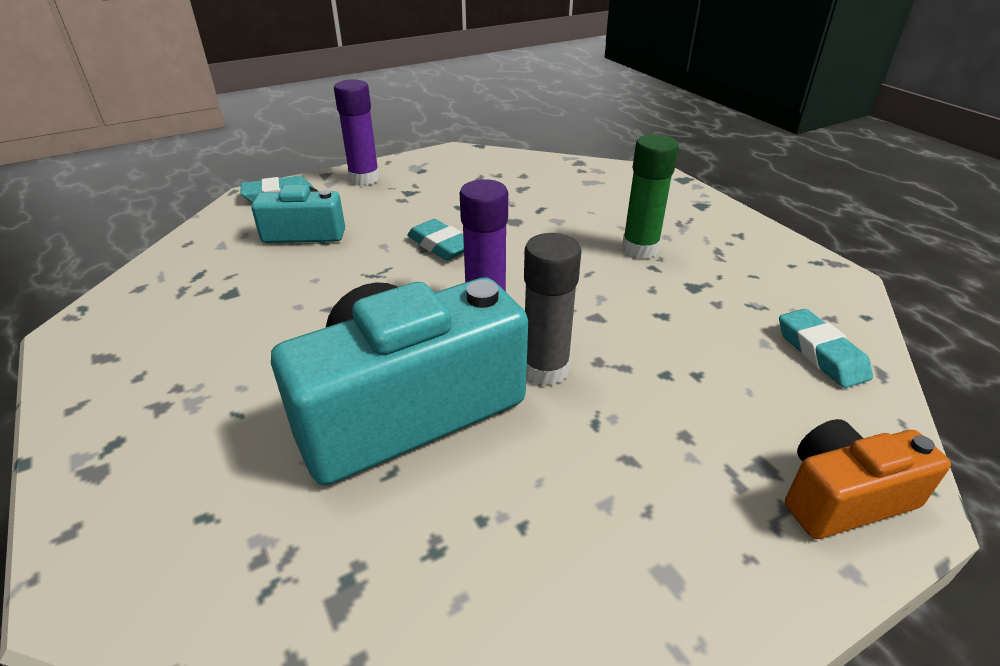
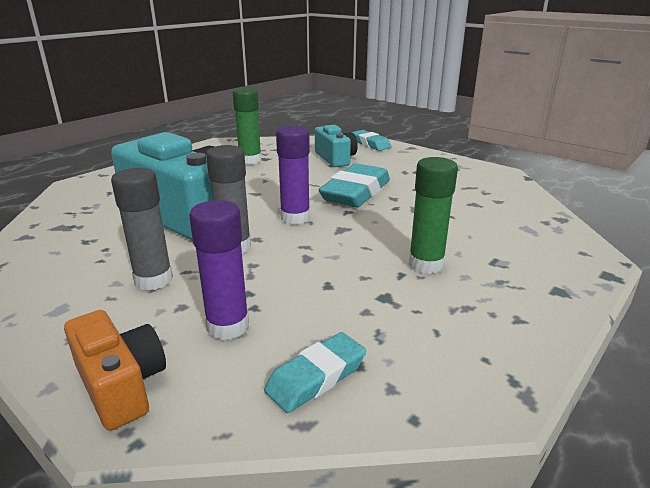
camera: 70 degrees right, 10 degrees down
purple glue stick [334,79,380,186] -> purple glue stick moved to [189,200,249,340]
turquoise eraser [407,219,464,260] -> turquoise eraser [319,163,390,207], size x1.68
none -> grey glue stick [111,168,173,291]
none -> green glue stick [233,88,262,165]

